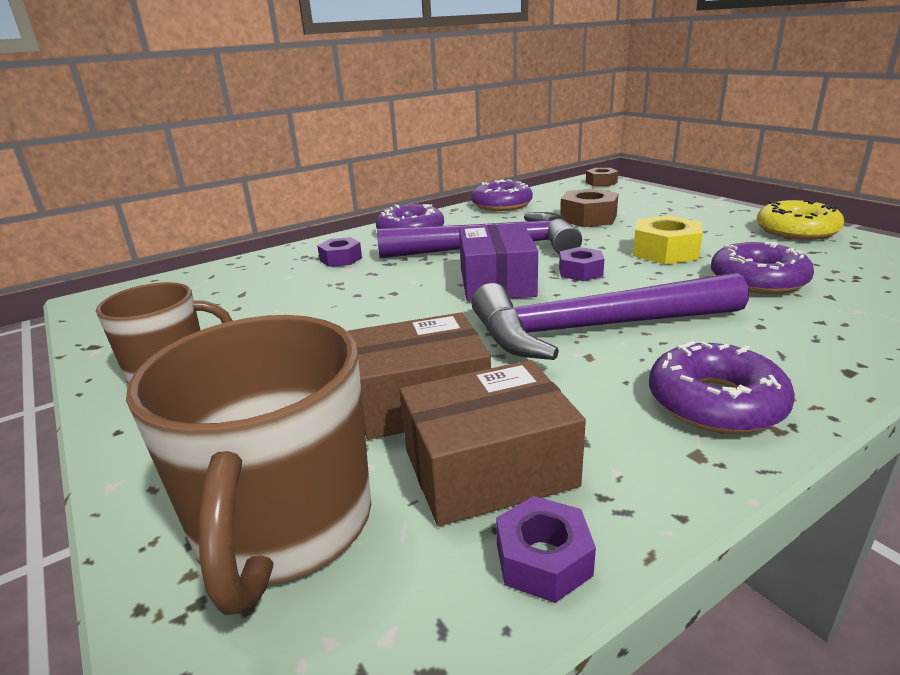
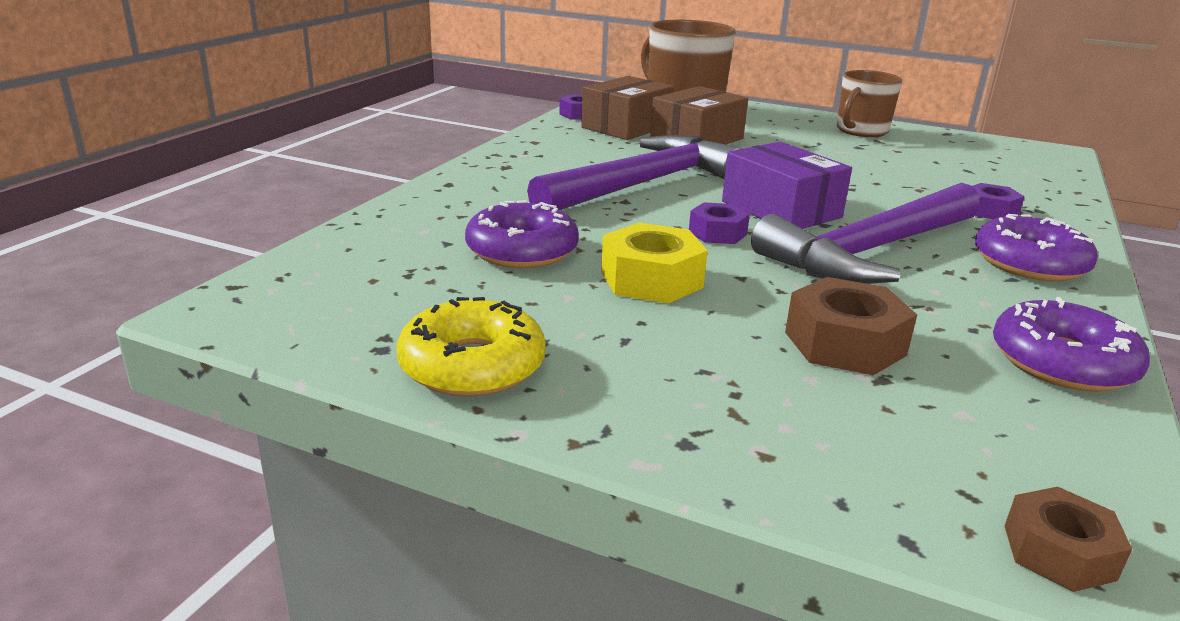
camera: 145 degrees right, 0 degrees up
purple donut [649,341,795,434] -> none

